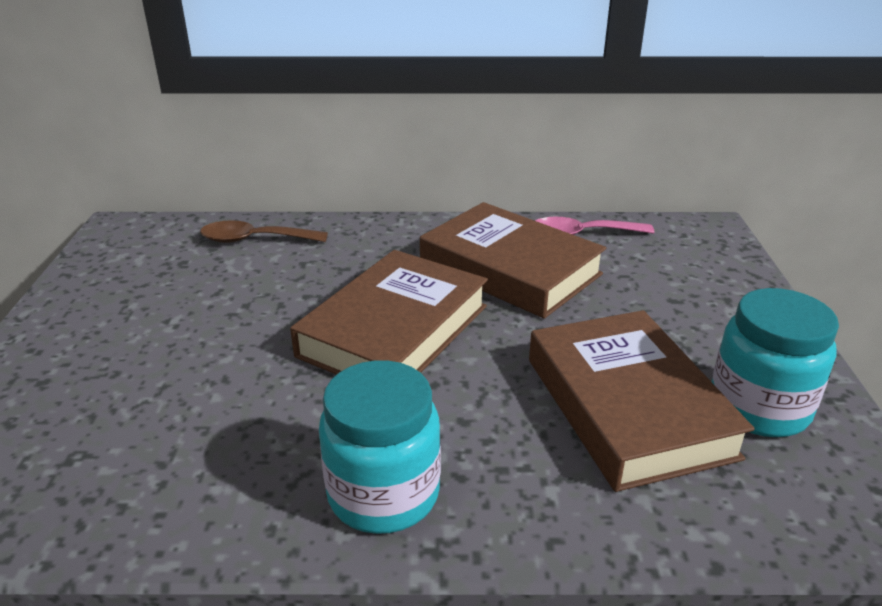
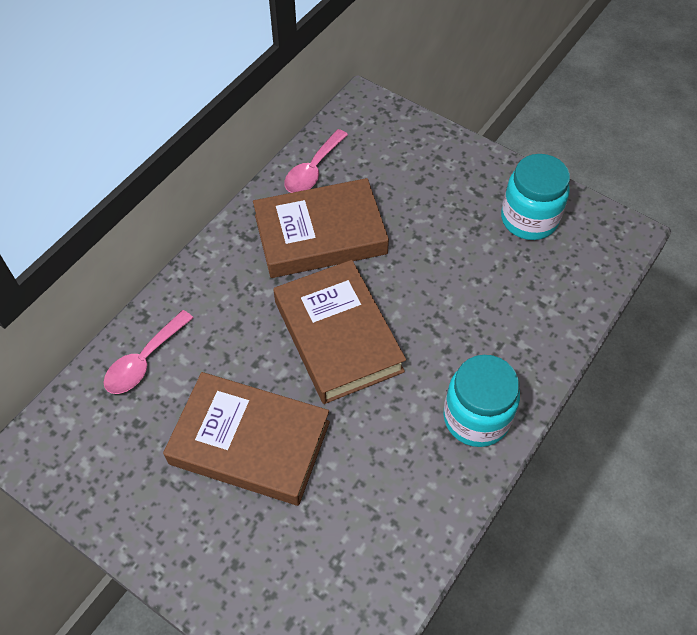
camera: 55 degrees left, 25 degrees up
brown spoon [200,220,328,243] -> pink spoon [104,310,193,394]
brown book [529,310,755,492] -> brown book moved to [163,372,330,506]

